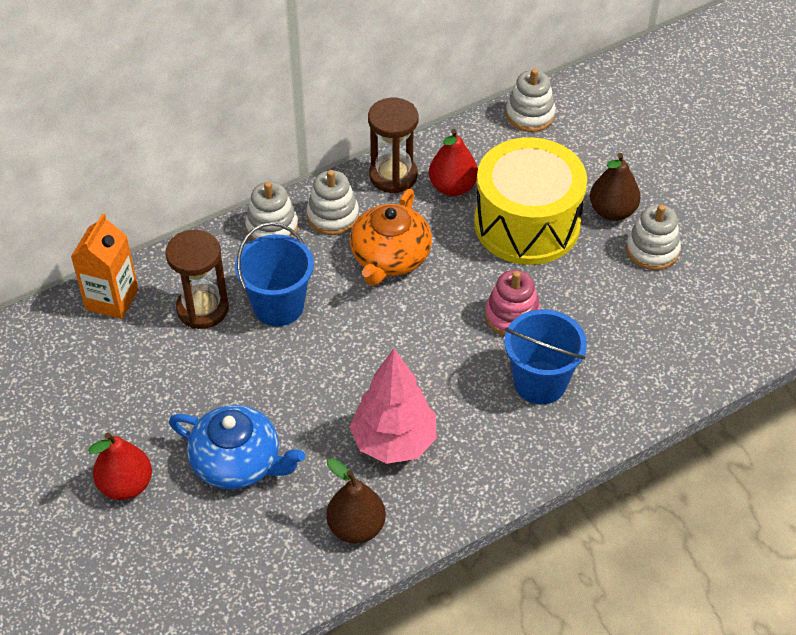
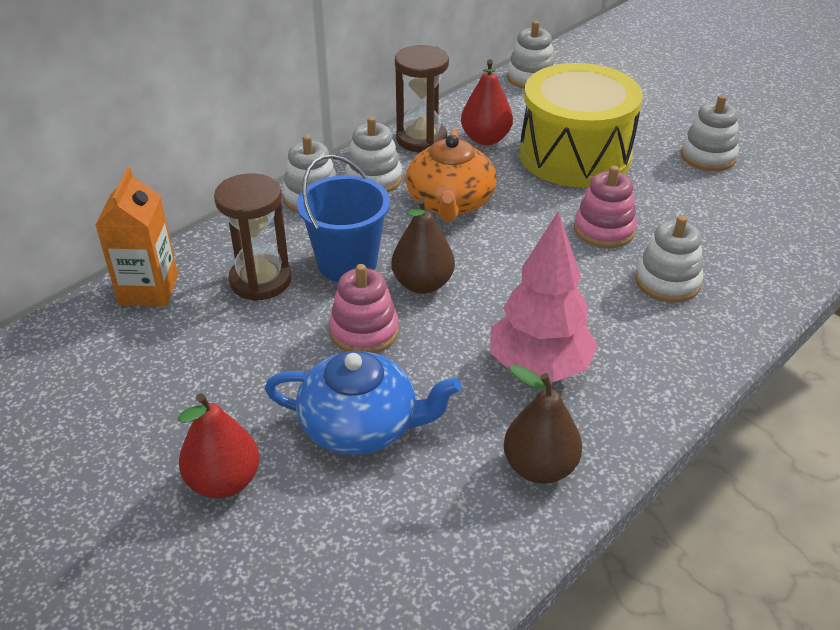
camera: 15 degrees left, 10 degrees down
blue bucket [504,309,587,404] -> white stacking toy [635,215,704,303]
brown pear [590,153,641,221] -> brown pear moved to [391,198,455,294]
none -> pink stacking toy [329,264,399,353]

